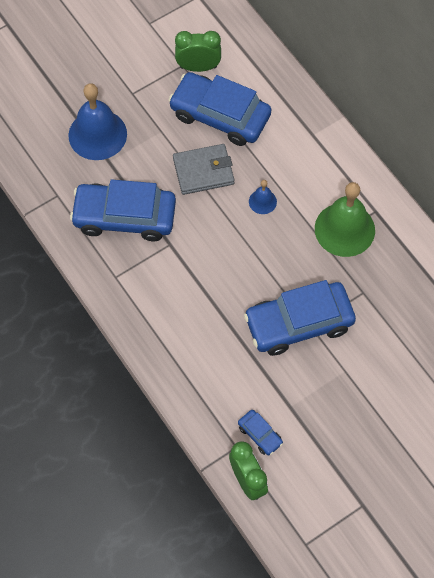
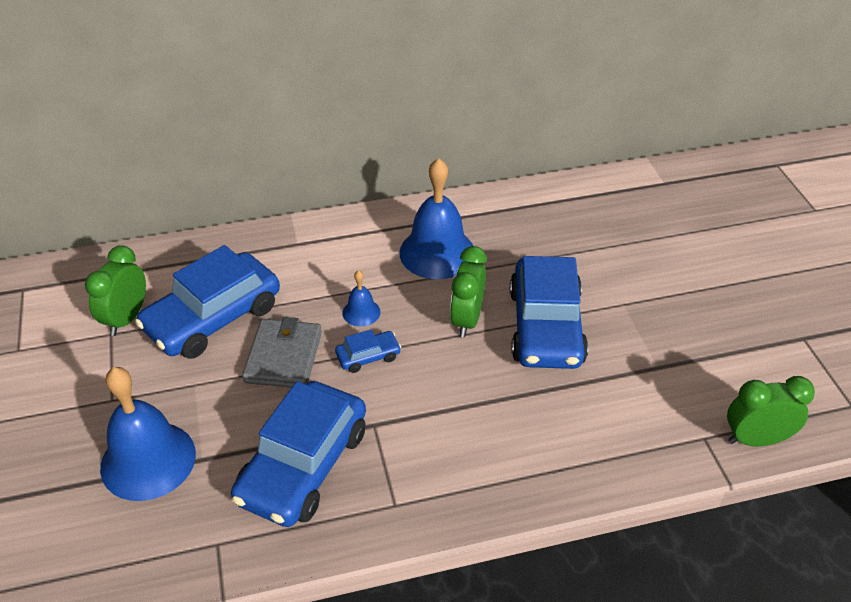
camera: 70 degrees left, 20 degrees down
blue car [238,410,283,456] -> blue car moved to [335,329,401,373]
green bell [315,182,375,257] -> blue bell [399,158,473,279]
none -> green clock [450,246,487,337]

